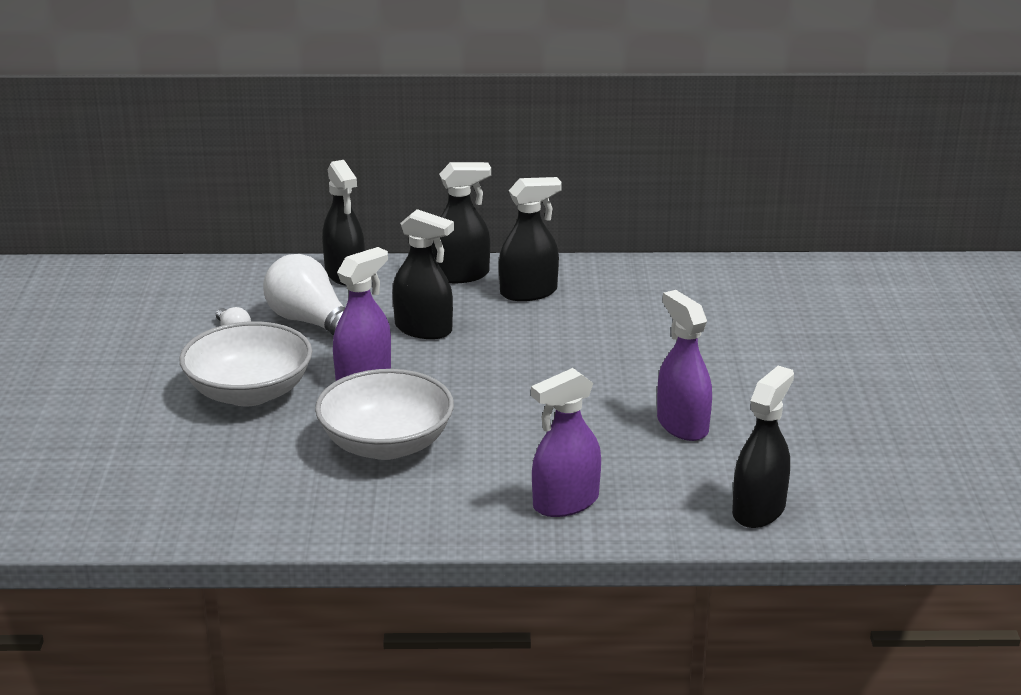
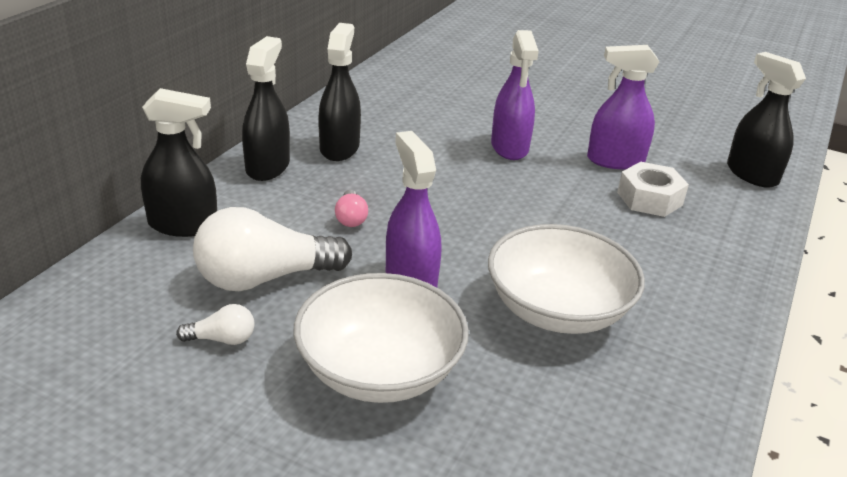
camera: 65 degrees left, 5 degrees up
black spray bottle [393,209,454,339] -> pink light bulb [335,190,368,227]
purple spray bottle [531,368,601,517] -> purple spray bottle moved to [491,30,539,160]
none -> white nut [617,162,689,217]

